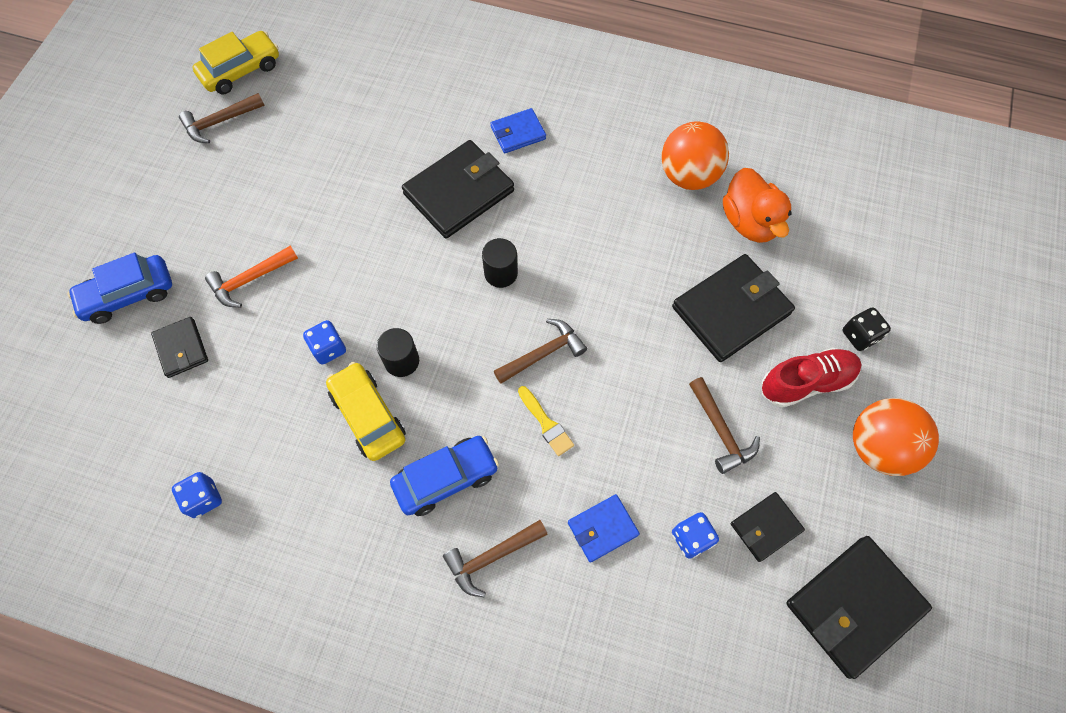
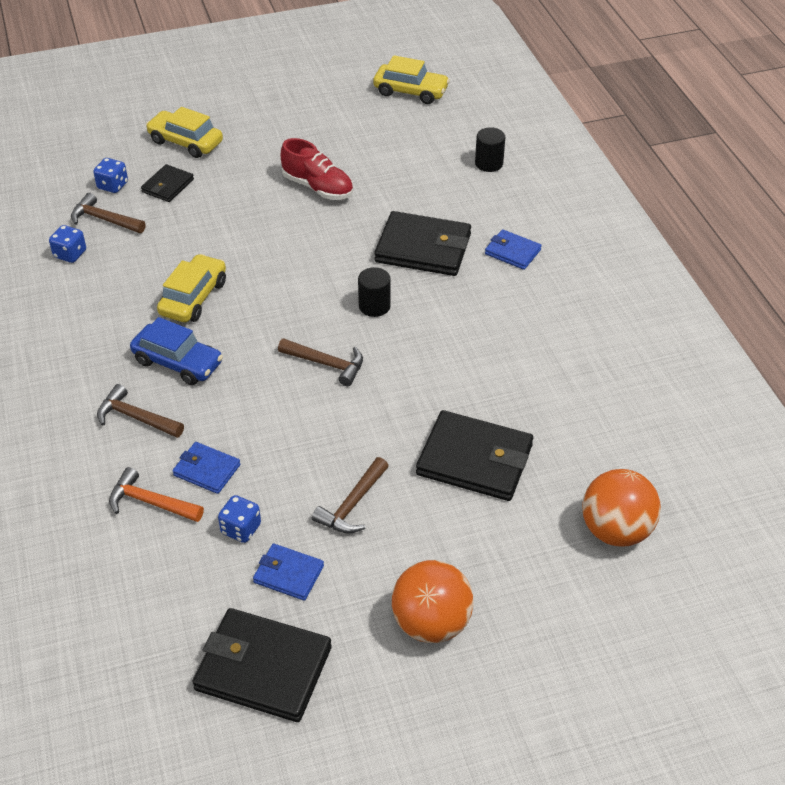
camera: 55 degrees right, 20 degrees down
blue car [67,252,172,324] -> yellow car [146,107,223,158]
brown hammer [179,93,265,143] -> brown hammer moved to [71,193,146,233]
orange hammer [205,246,298,307] -> orange hammer moved to [109,467,204,522]
blue dice [303,320,346,365] -> blue dice moved to [93,158,128,193]
black cylinder [377,328,419,377] -> black cylinder moved to [475,127,505,172]
yellow brush [518,386,574,456] -> none
orange ball [662,121,729,190] -> orange ball moved to [582,469,661,546]
orange duck [723,168,792,243] -> none
black wallet [731,492,805,562] -> blue wallet [253,543,324,601]
red shoe [762,348,862,408] -> red shoe moved to [281,138,353,200]
black dice [843,307,891,351] -> none

